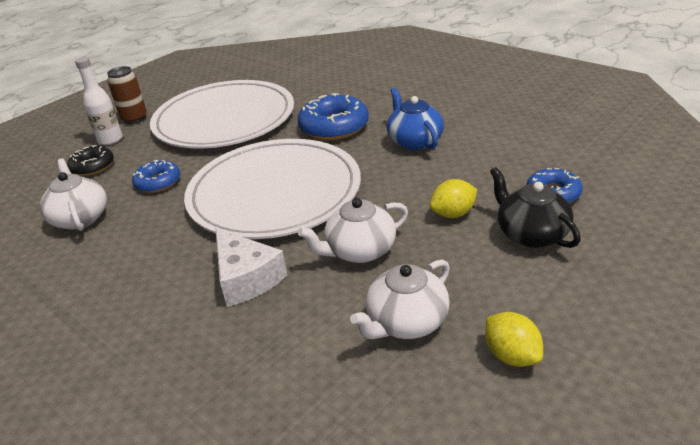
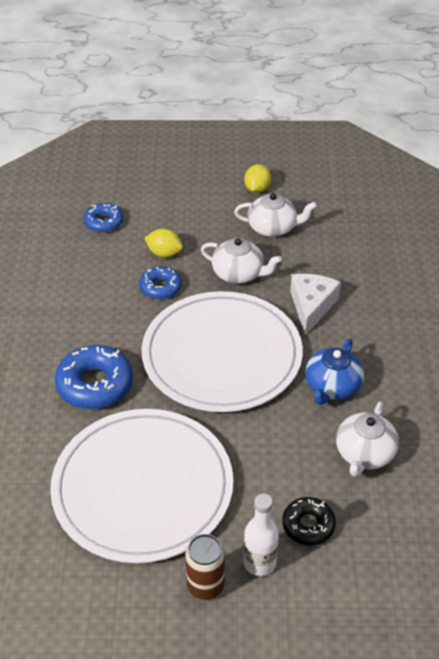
camera: 135 degrees left, 10 degrees up
blue donut [132,160,180,193] -> blue donut moved to [139,266,182,299]
blue teapot [386,87,444,150] -> blue teapot moved to [305,339,364,405]
black teapot [490,167,581,248] -> none

